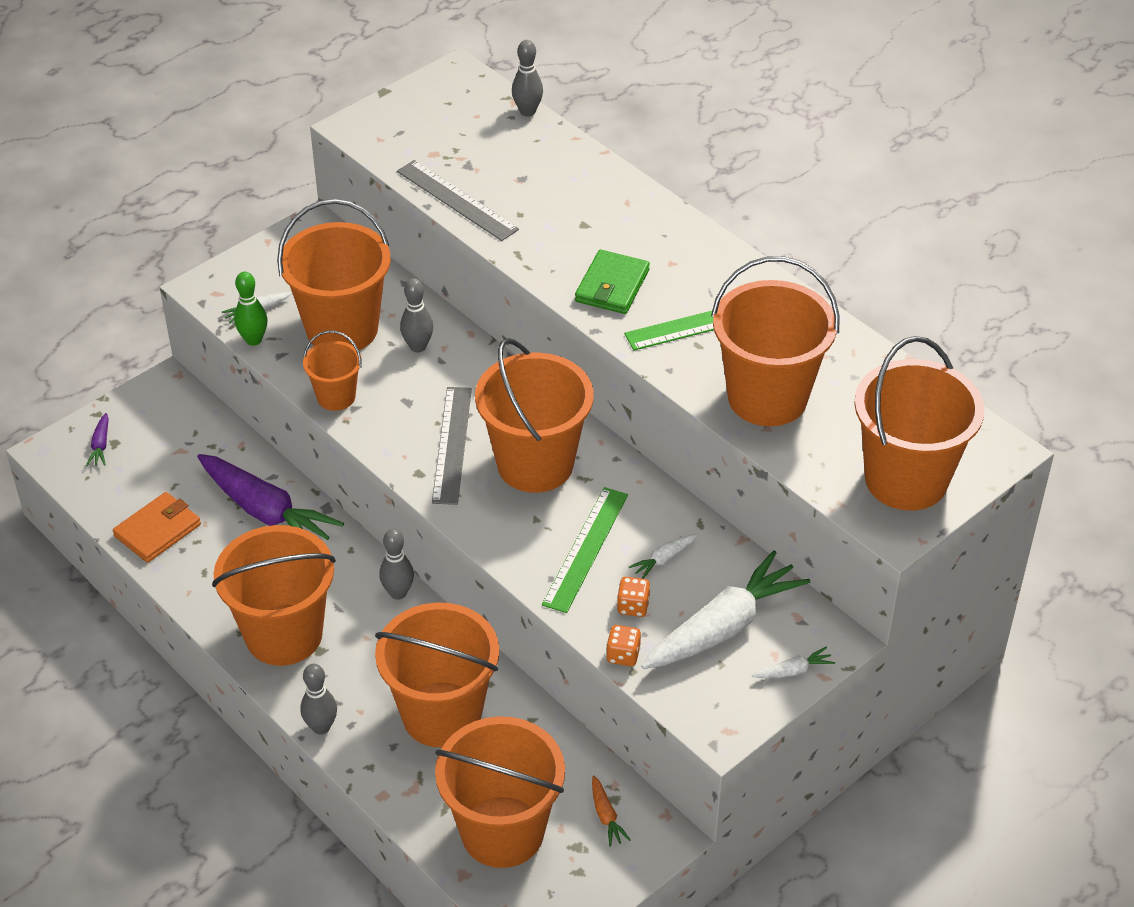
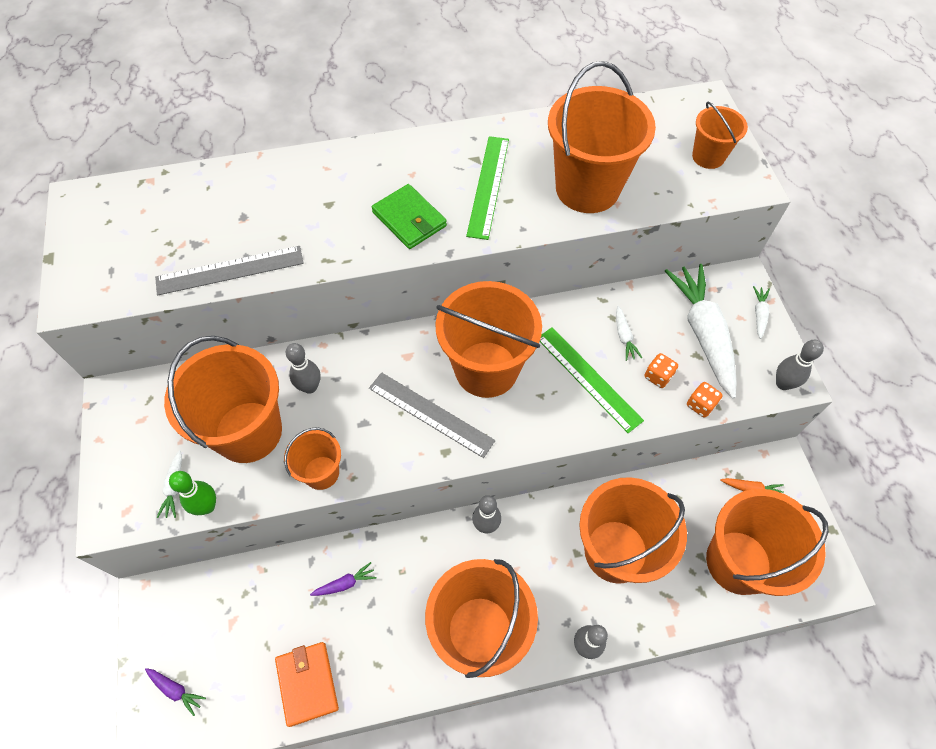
camera: 60 degrees left, 15 degrees up
purple carrot [197,454,344,540] -> purple carrot [310,562,377,596], size x0.41
grey bowling pin [512,40,543,117] -> grey bowling pin moved to [776,340,824,390]
orange bucket [854,336,985,511] -> orange bucket [692,101,748,169], size x0.52

